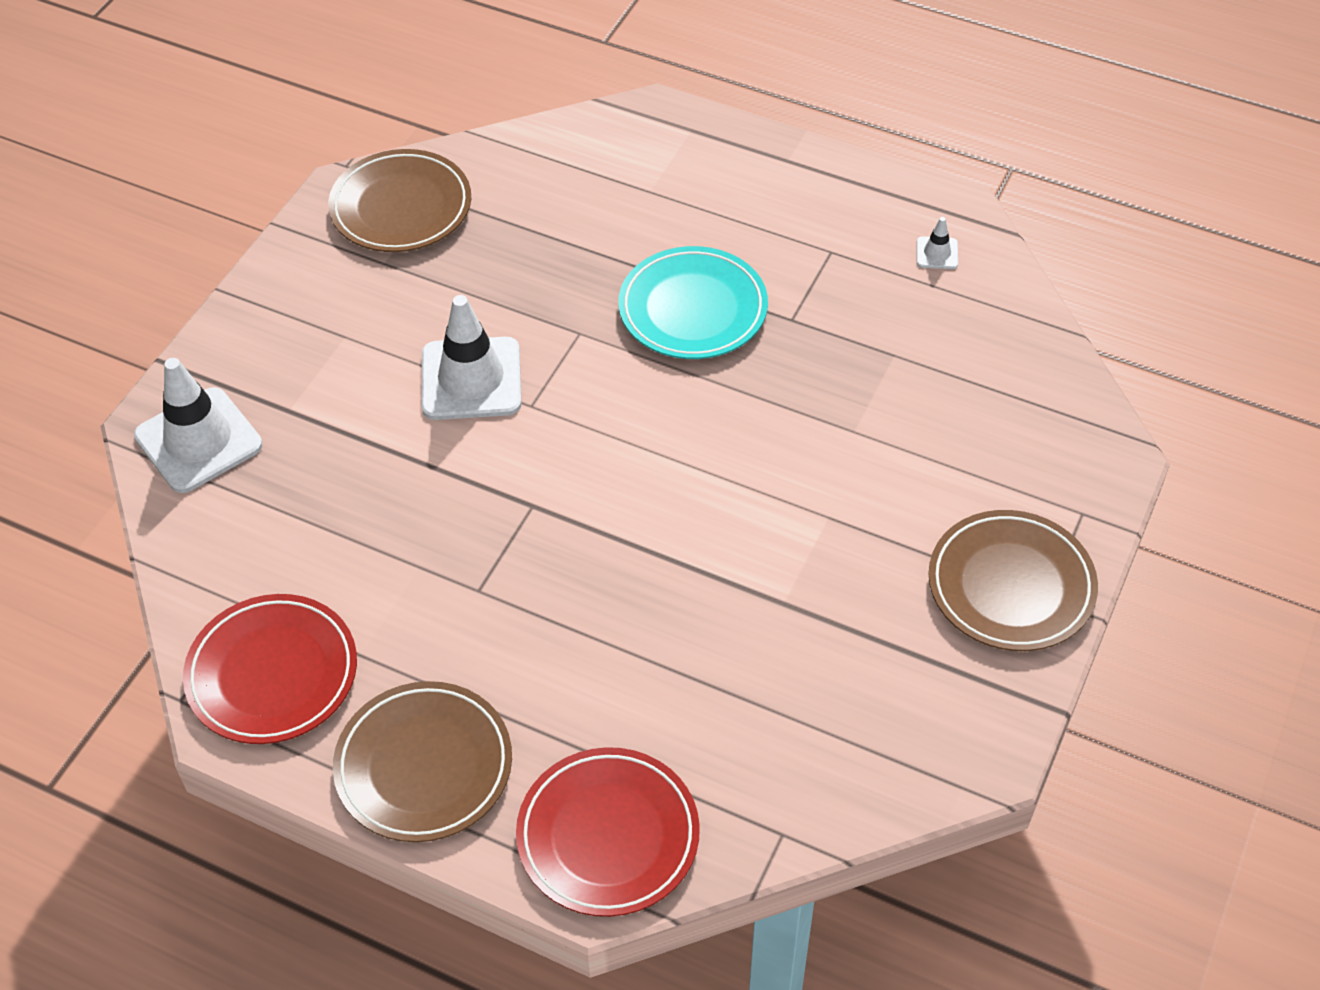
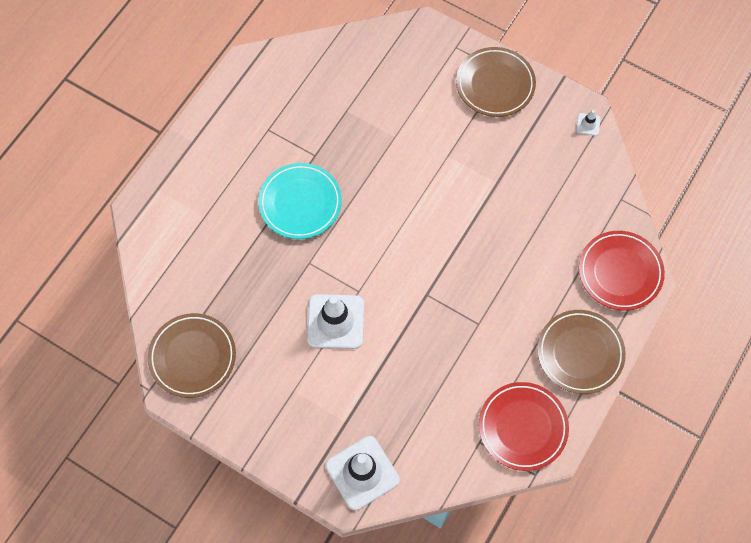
camera: 85 degrees left, 15 degrees up
white traffic cone [917,217,958,269] -> white traffic cone moved to [576,110,601,136]

